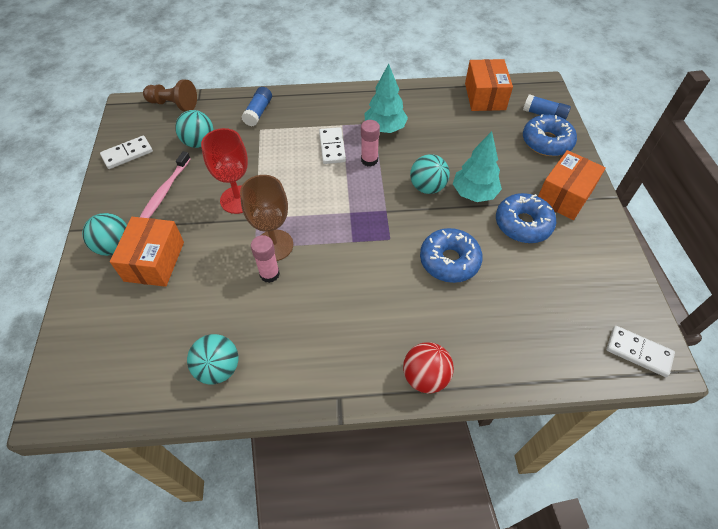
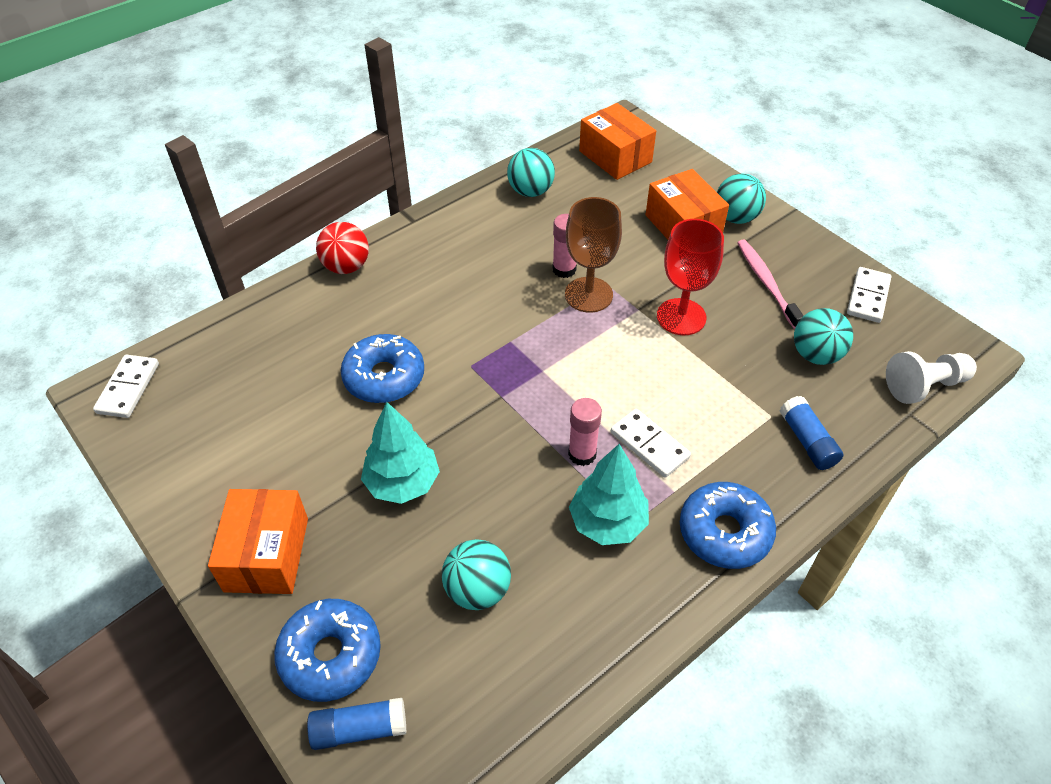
camera: 145 degrees right, 5 degrees down
brown pawn [143,80,197,112] -> white pawn [886,351,977,404]
turquoise ball [410,154,450,194] -> turquoise ball moved to [442,539,511,610]
orange box [465,59,513,111] -> orange box moved to [579,103,656,180]
blue donut [496,193,556,243] -> blue donut moved to [680,482,776,569]
white domino [606,326,675,377] -> white domino turned 75 degrees counterclockwise [93,355,159,418]

